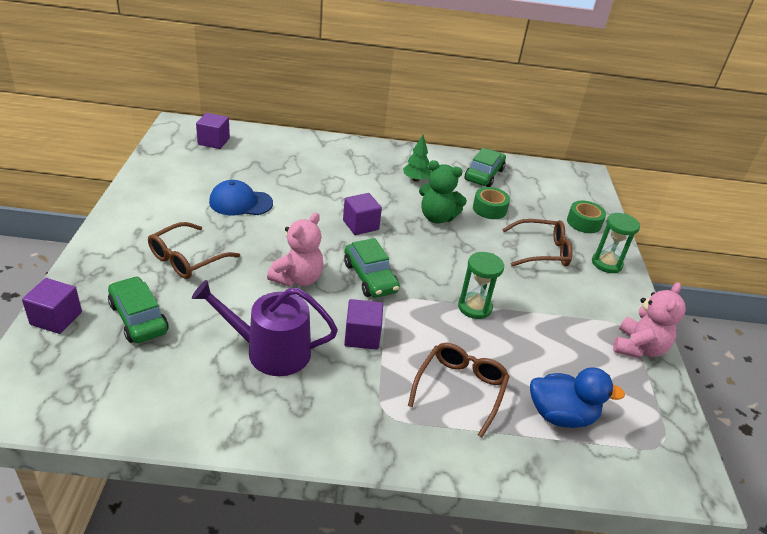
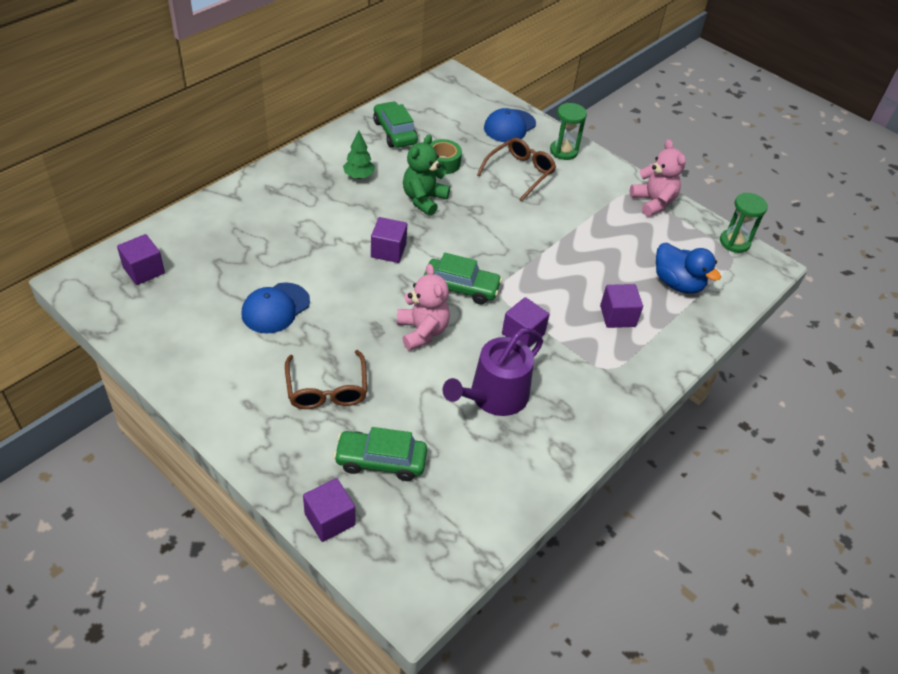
camera: 50 degrees left, 10 degrees up
brown glasses [408,343,510,438] -> purple cube [600,284,643,328]
green teddy bear [419,160,467,224] -> green teddy bear turned 150 degrees clockwise [403,135,450,216]
green hourglass [458,252,504,319] -> green hourglass moved to [720,193,768,253]
blue duck [530,367,625,428] -> blue duck turned 90 degrees clockwise [656,243,721,294]
green tape [567,201,606,233] -> blue cap [484,108,536,142]

